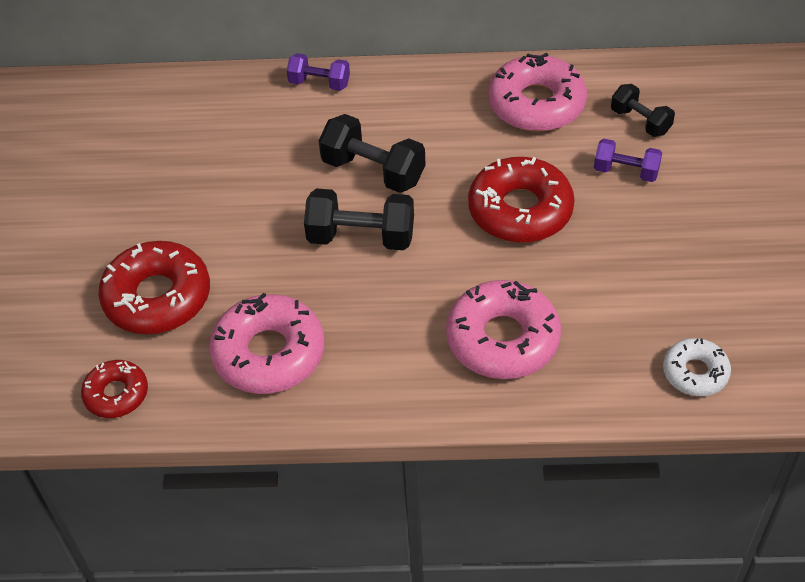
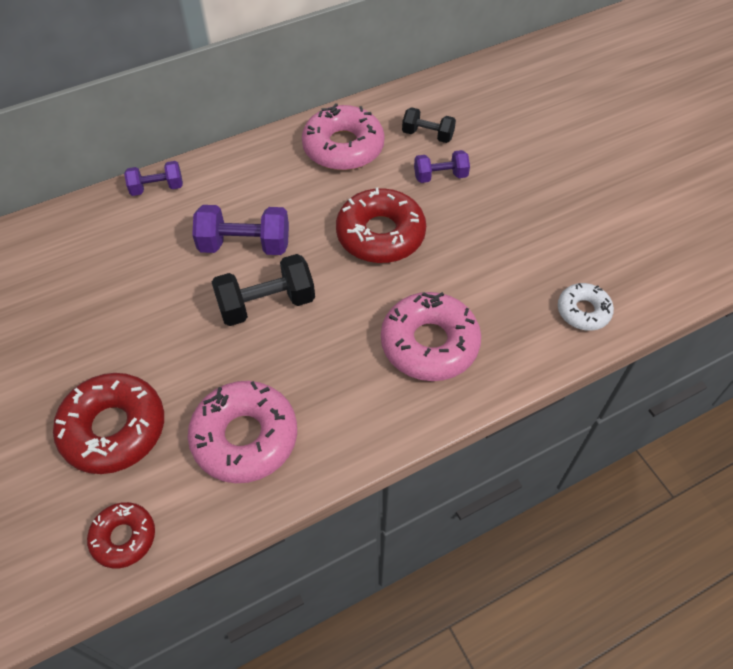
camera: 30 degrees left, 5 degrees up
black dumbbell [319,114,425,193] -> purple dumbbell [192,205,289,255]

